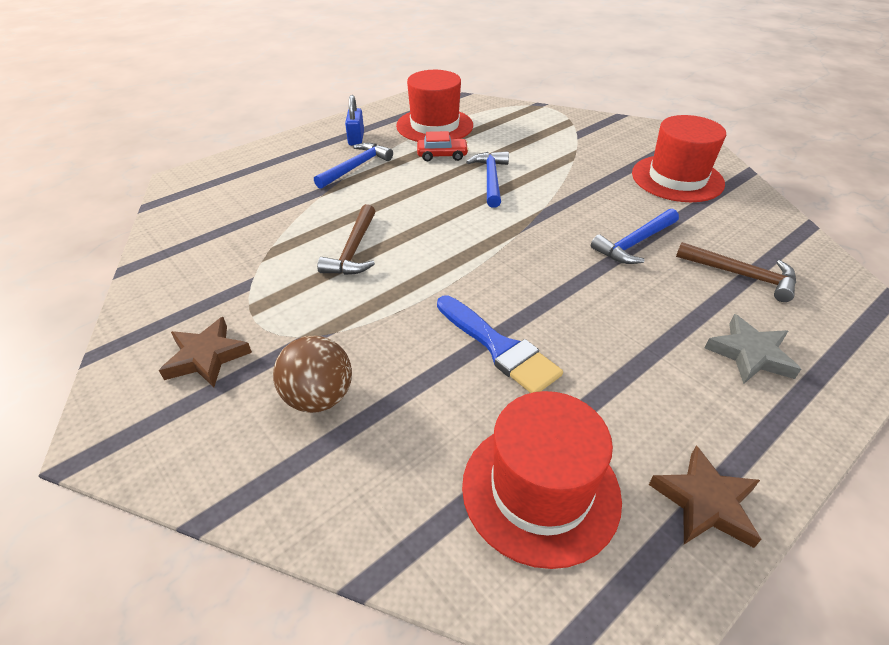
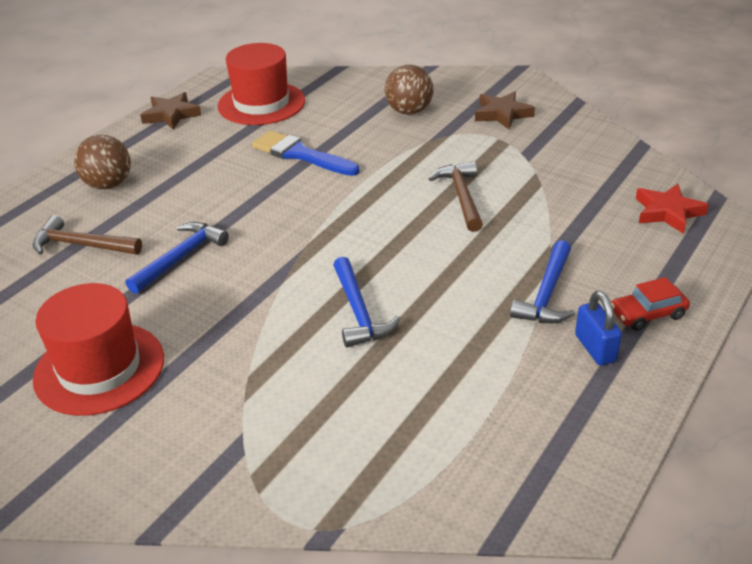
camera: 165 degrees right, 5 degrees down
red hat [396,70,473,142] -> none
red car [417,131,469,161] -> red car moved to [611,277,690,331]
grey star [705,314,801,384] -> brown ball [74,135,131,189]
none -> red star [636,184,709,234]

